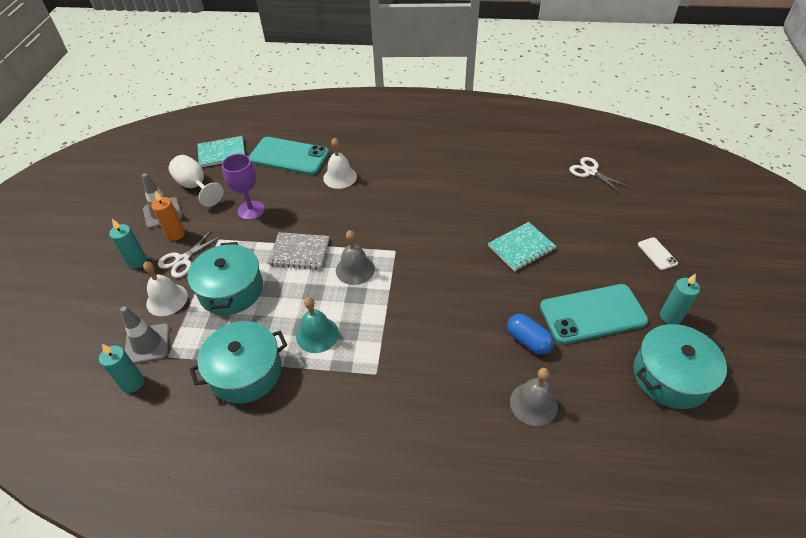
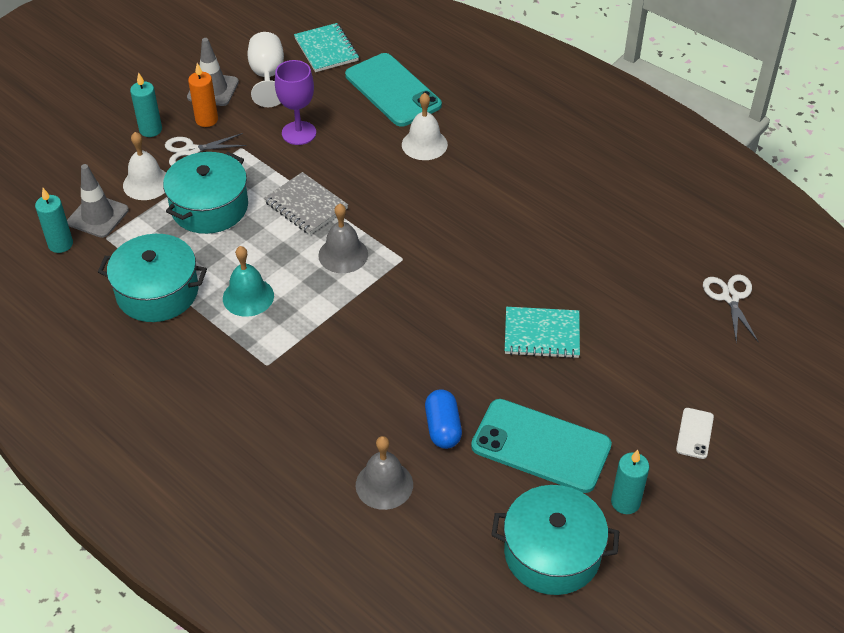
camera: 35 degrees right, 0 degrees up
turquoise notebook [197,136,245,167] -> turquoise notebook turned 45 degrees clockwise [294,23,359,72]

